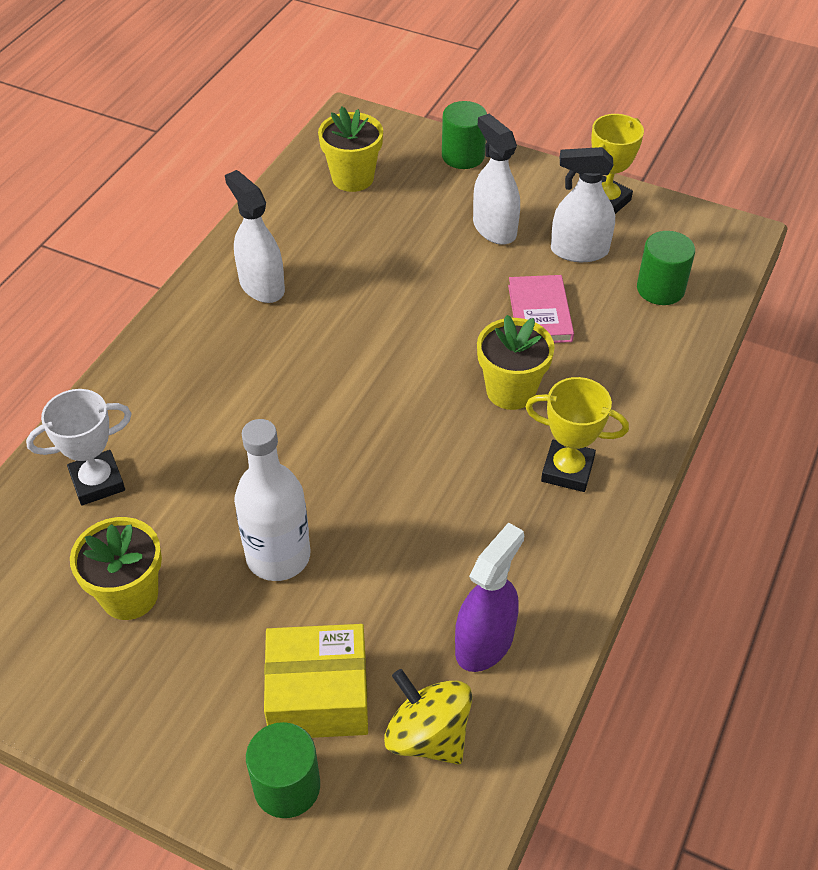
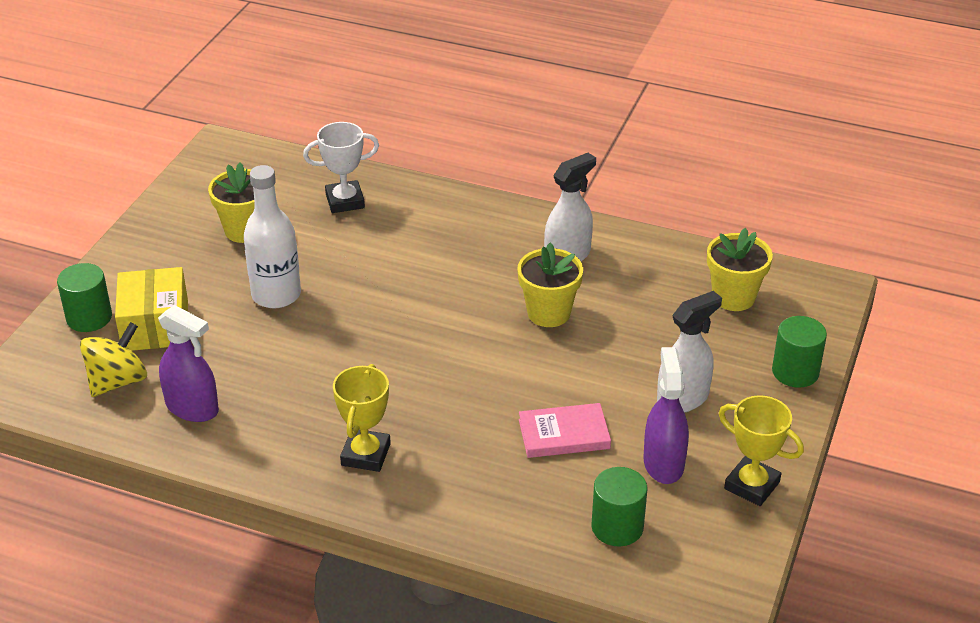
camera: 85 degrees right, 10 degrees down
white trophy [26,389,132,505] -> white trophy turned 75 degrees counterclockwise [303,122,379,213]
yellow flower pot [477,315,555,410] -> yellow flower pot moved to [517,243,583,327]
white spray bottle [551,147,615,262] -> purple spray bottle [643,347,689,484]

